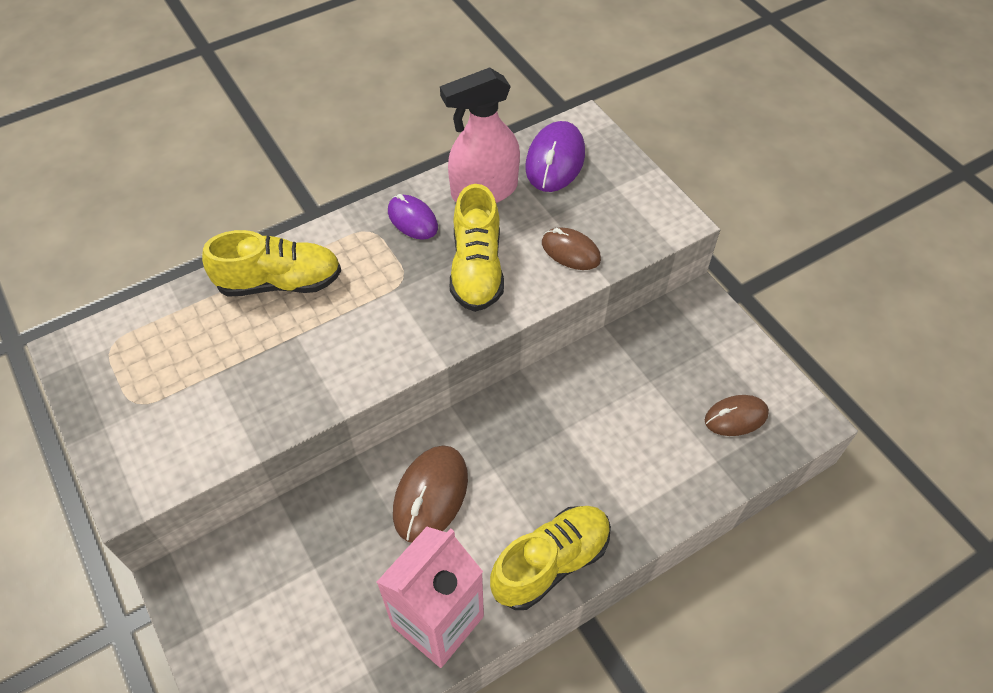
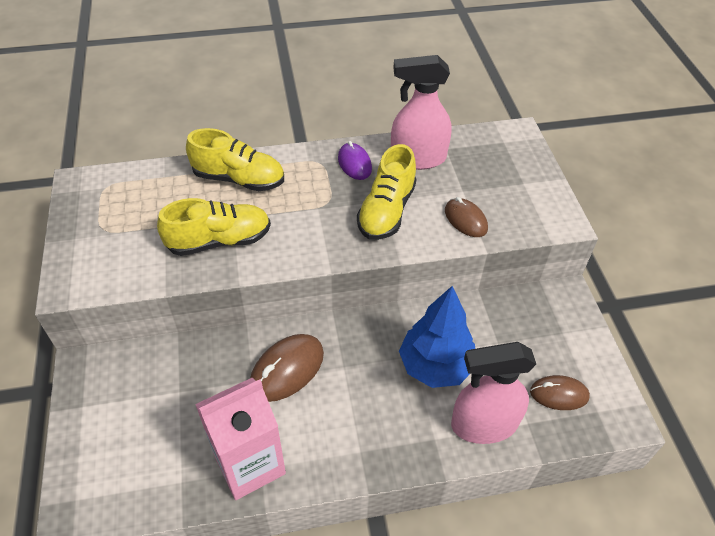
camera: 20 degrees right, 5 degrees down
yellow shoe [490,506,611,610] -> yellow shoe moved to [157,198,271,256]
purple mouse [525,121,585,192] -> none
none -> blue tree [399,286,475,388]
none -> pink spray bottle [451,342,536,444]

